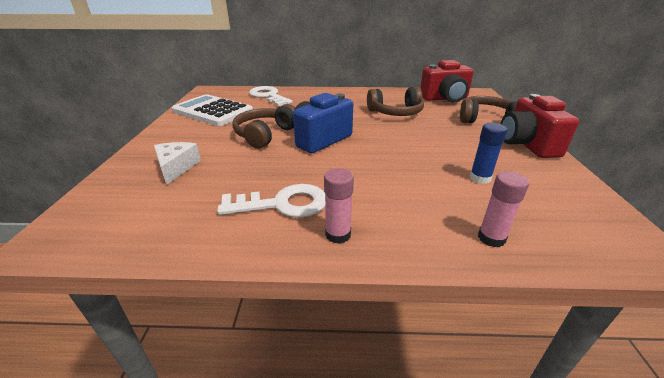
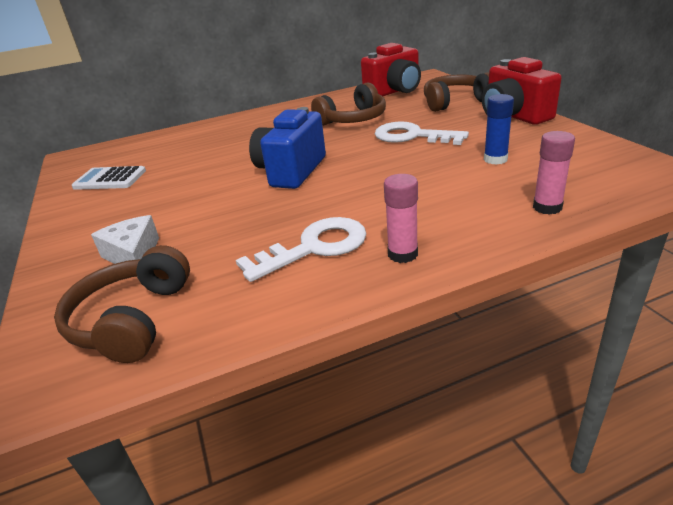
camera: 20 degrees left, 0 degrees up
white calculator [172,94,253,126] -> white calculator [72,166,146,190], size x0.60
brown headphones [232,104,295,149] -> brown headphones moved to [54,245,190,363]
white key [249,86,292,106] -> white key moved to [374,121,469,145]

